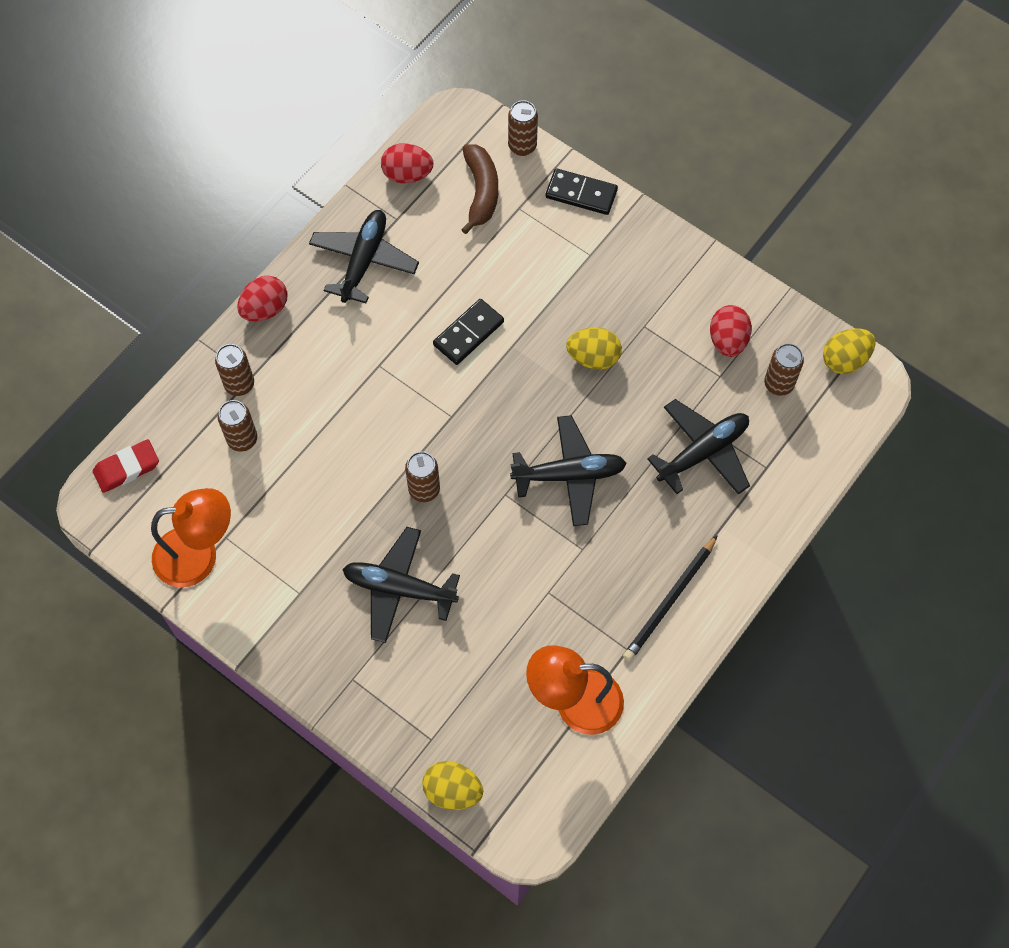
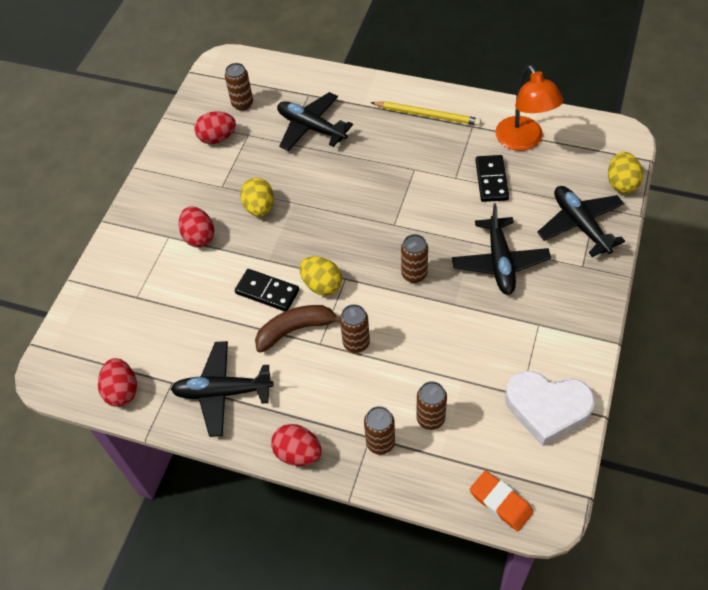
camera: 105 degrees left, 10 degrees down
red eraser [93,439,159,493] -> orange eraser [470,471,534,532]
orange lamp [151,488,231,587] -> white heart [505,371,595,446]
brown banana [461,144,498,234] -> brown banana moved to [255,305,340,353]
brown can [508,100,538,156] -> brown can moved to [340,304,370,353]
black plane [510,415,627,526] -> black plane moved to [537,186,625,257]
black domino [546,168,618,215] -> black domino moved to [475,155,509,202]
black pencil [623,535,718,661] -> yellow pencil [371,101,481,126]
yellow egg [823,328,876,374] -> yellow egg moved to [299,256,342,296]
none -> red egg [179,206,214,247]

